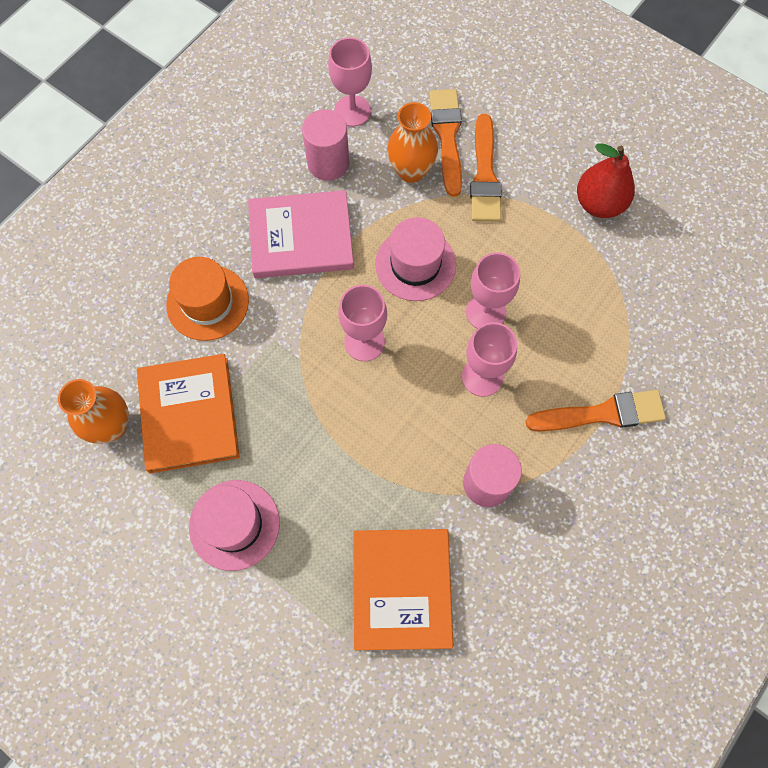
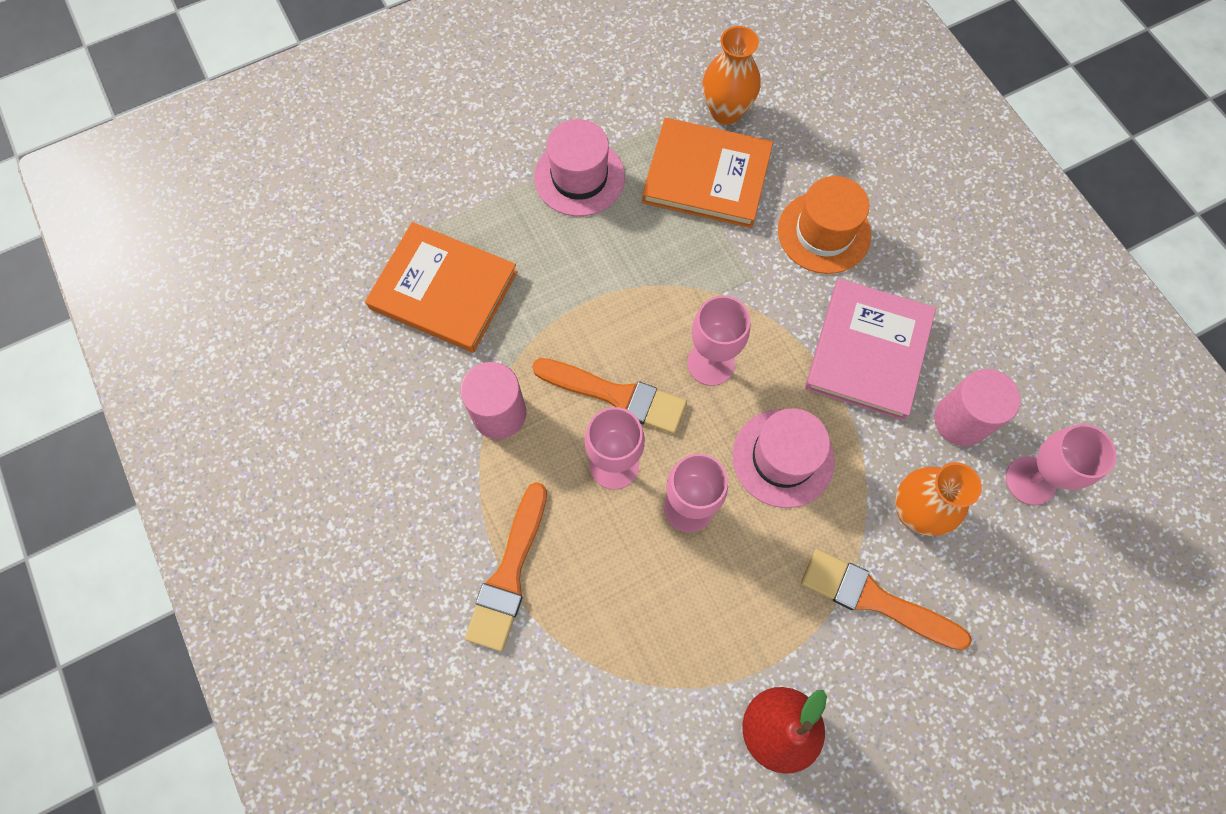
camera: 115 degrees right, 0 degrees up
orange brush [429,89,462,197] -> orange brush moved to [532,358,687,434]

